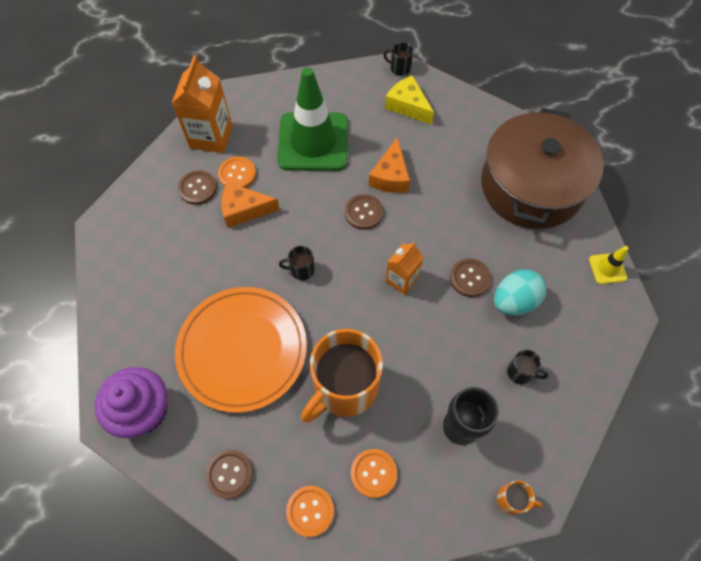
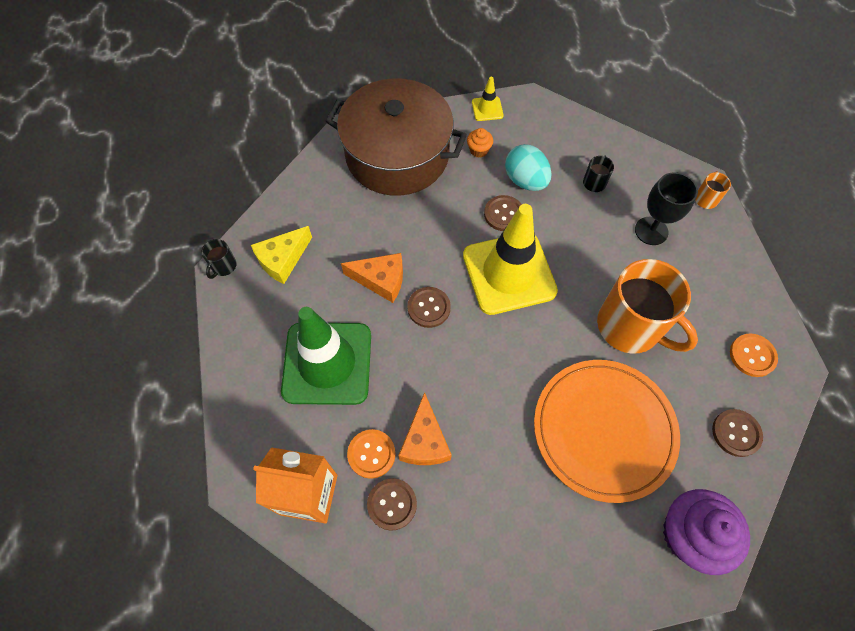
camera: 90 degrees left, 0 degrees up
black mug [279,246,315,281] -> none
orange button [351,449,398,498] -> none
orange carton [385,242,424,295] -> yellow traffic cone [463,204,558,315]
none -> orange cupcake [467,128,493,158]

